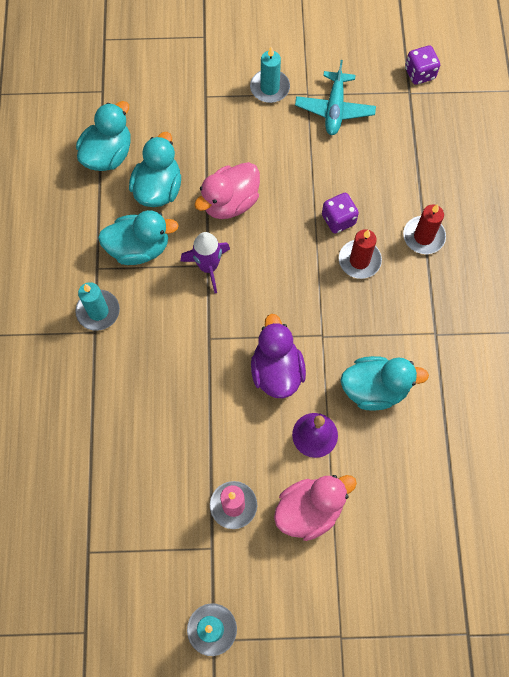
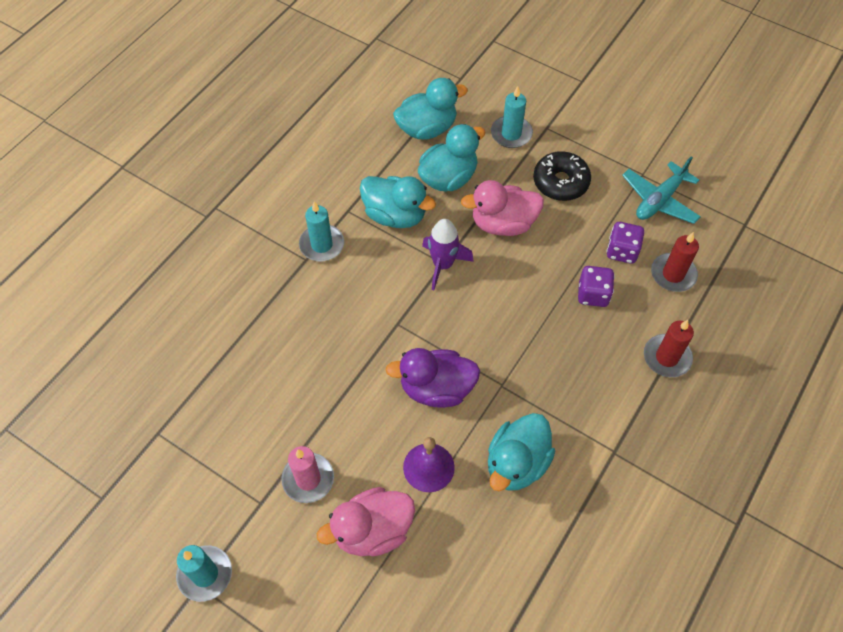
camera: 35 degrees right, 10 degrees down
turquoise candle [250,47,290,103] -> turquoise candle moved to [491,86,533,148]
purple duck [251,314,306,398] -> purple duck turned 120 degrees counterclockwise [385,348,480,407]
pink duck [274,475,357,541] -> pink duck turned 150 degrees clockwise [317,487,415,556]
red candle [339,229,382,279] -> red candle moved to [651,232,699,292]
turquoise duck [341,356,429,411] -> turquoise duck turned 90 degrees clockwise [488,413,555,491]
purple dice [405,46,440,85] -> purple dice moved to [606,222,644,264]
none -> black donut [533,151,591,201]

